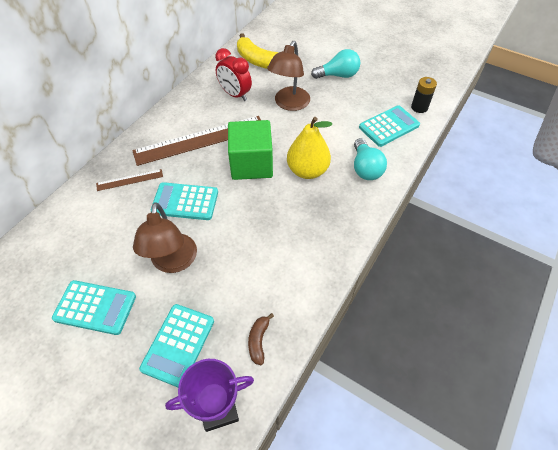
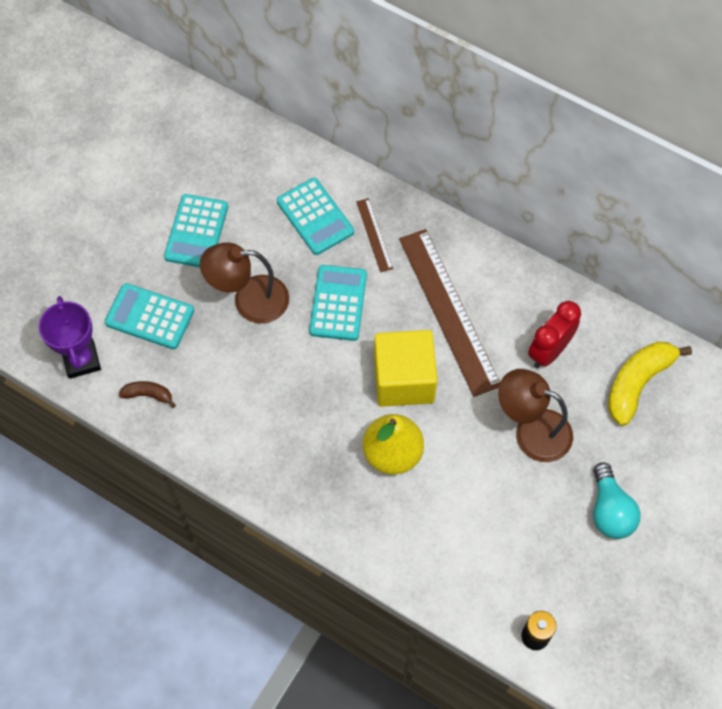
camera: 90 degrees right, 10 degrees up
green cube [228,120,273,180] -> yellow cube [374,330,437,407]
turquoise light bulb [354,138,387,180] -> none
turquoise calculator [359,105,420,147] -> turquoise calculator moved to [277,178,354,255]

